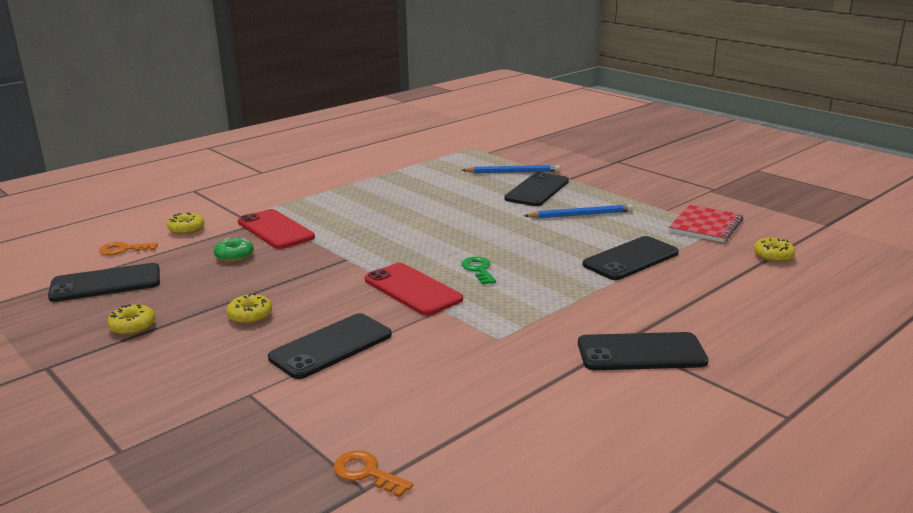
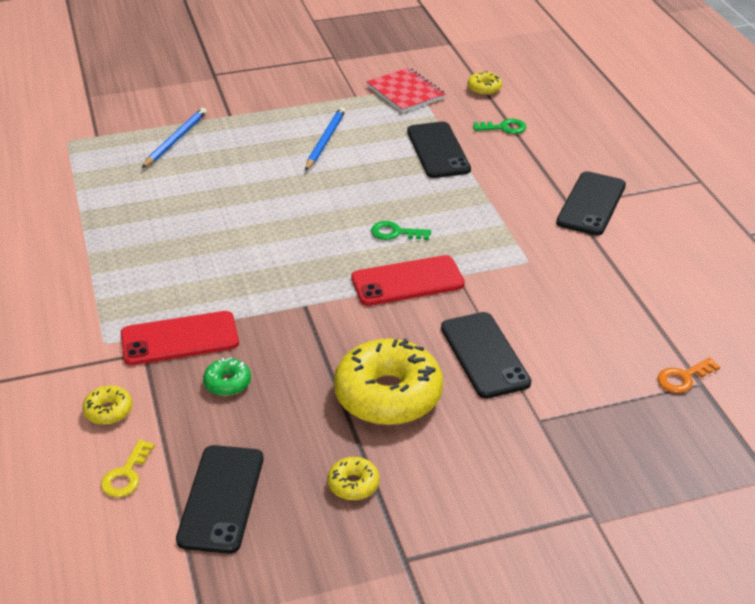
camera: 65 degrees left, 15 degrees up
orange key [99,242,158,255] -> yellow key [101,440,155,497]
yellow donut [226,294,272,324] -> yellow donut [334,338,443,425], size x2.26
black phone [504,171,569,206] -> none
none -> green key [473,119,526,134]

